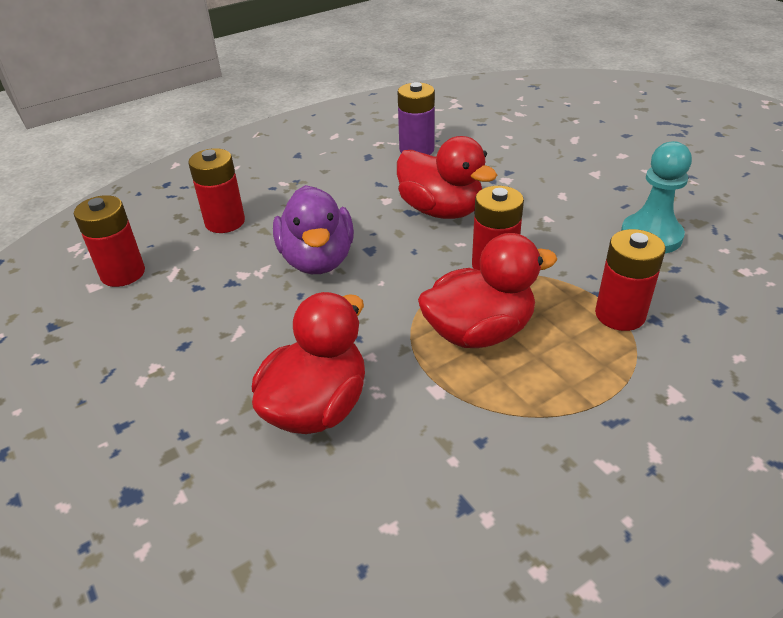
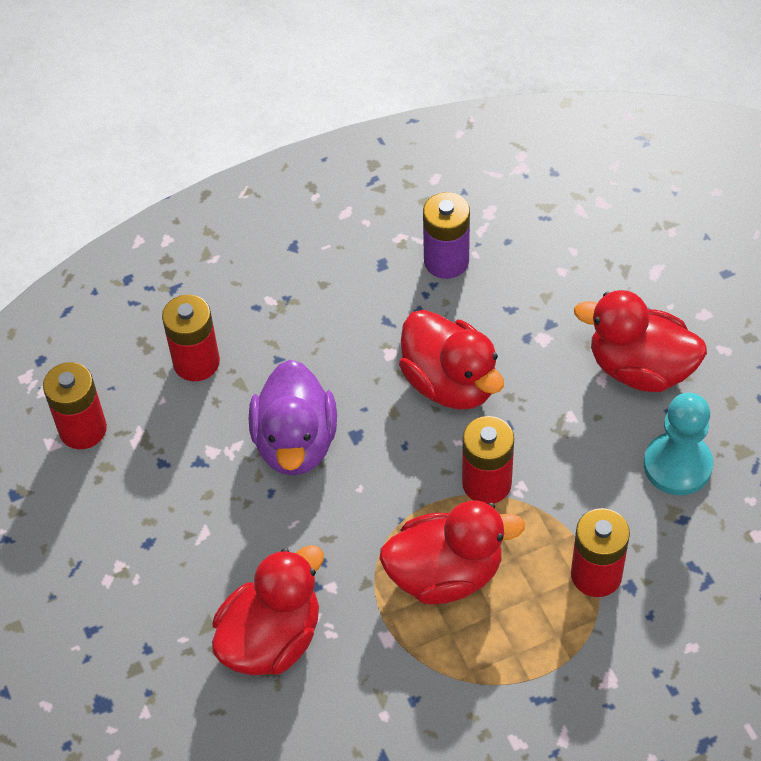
camera: 10 degrees right, 15 degrees up
none -> red duck [574,290,707,392]

